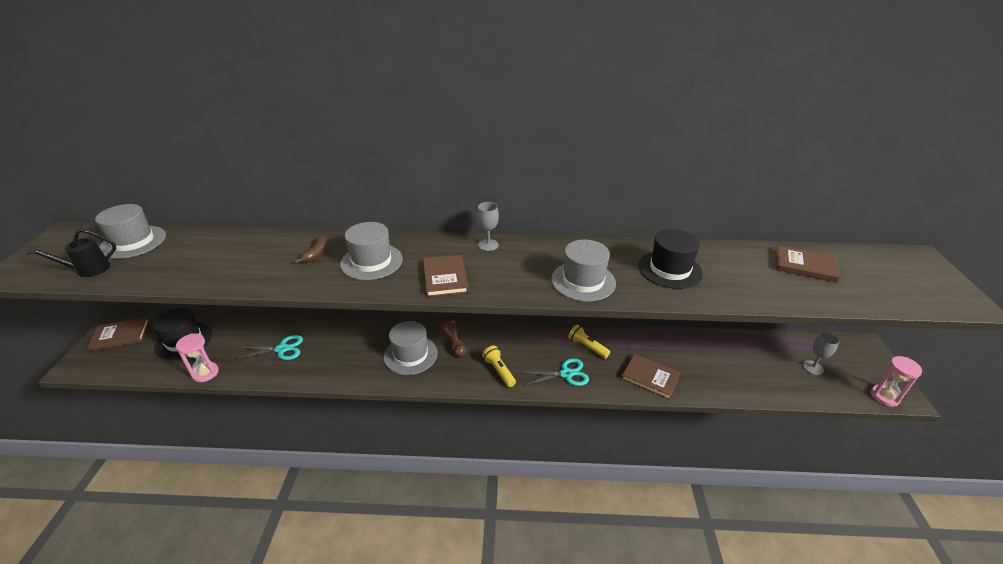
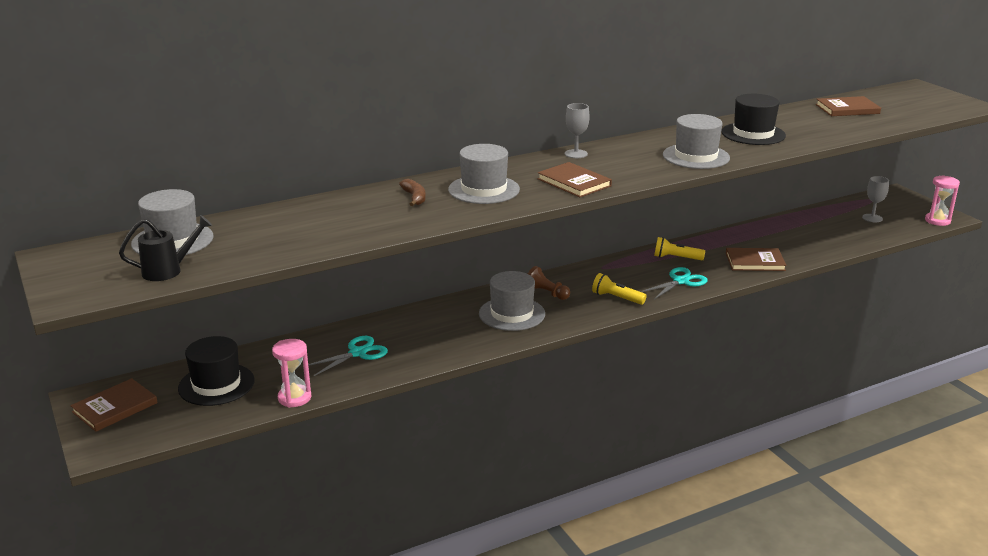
camera: 30 degrees left, 10 degrees down
black watering can [26,229,116,277] -> black watering can turned 150 degrees counterclockwise [119,215,212,281]

